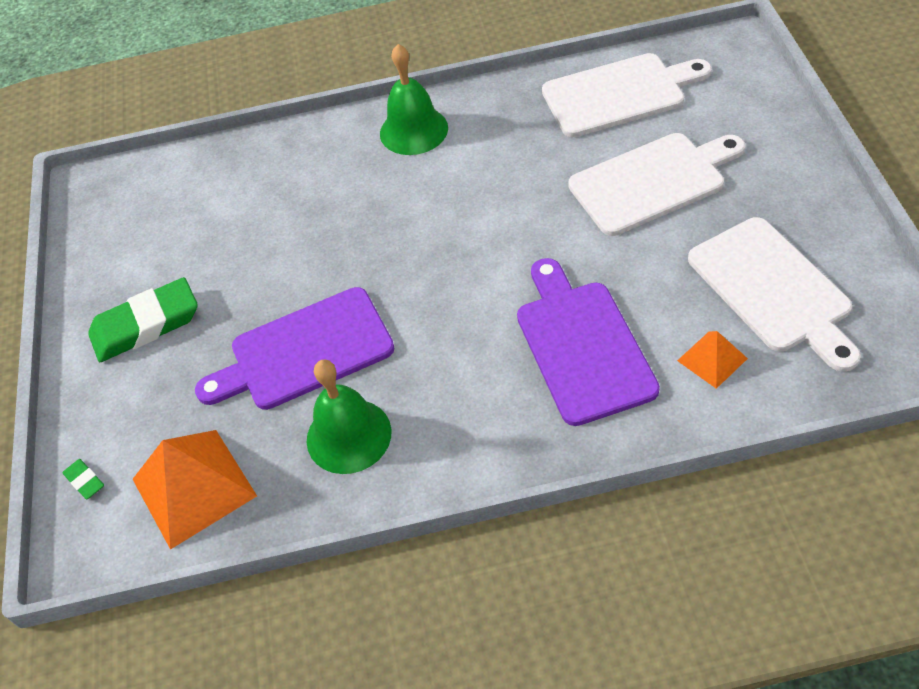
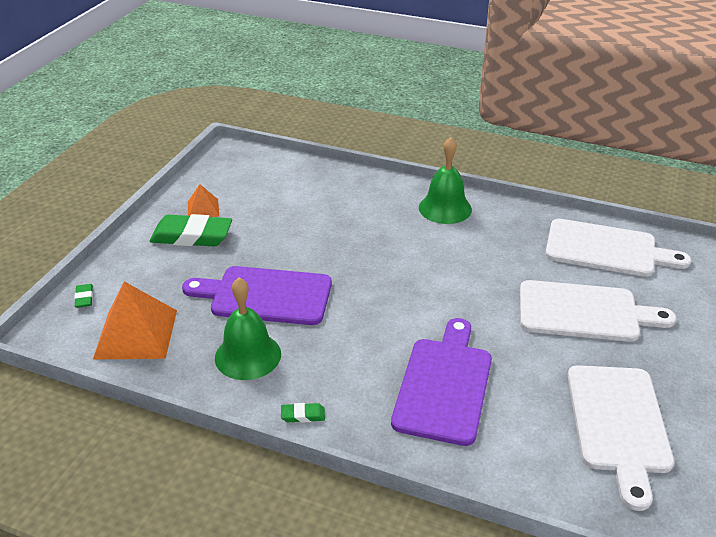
camera: 25 degrees right, 15 degrees down
orange pyramid [677,331,748,389] -> orange pyramid moved to [188,184,219,217]
none -> green eraser [281,403,325,423]

